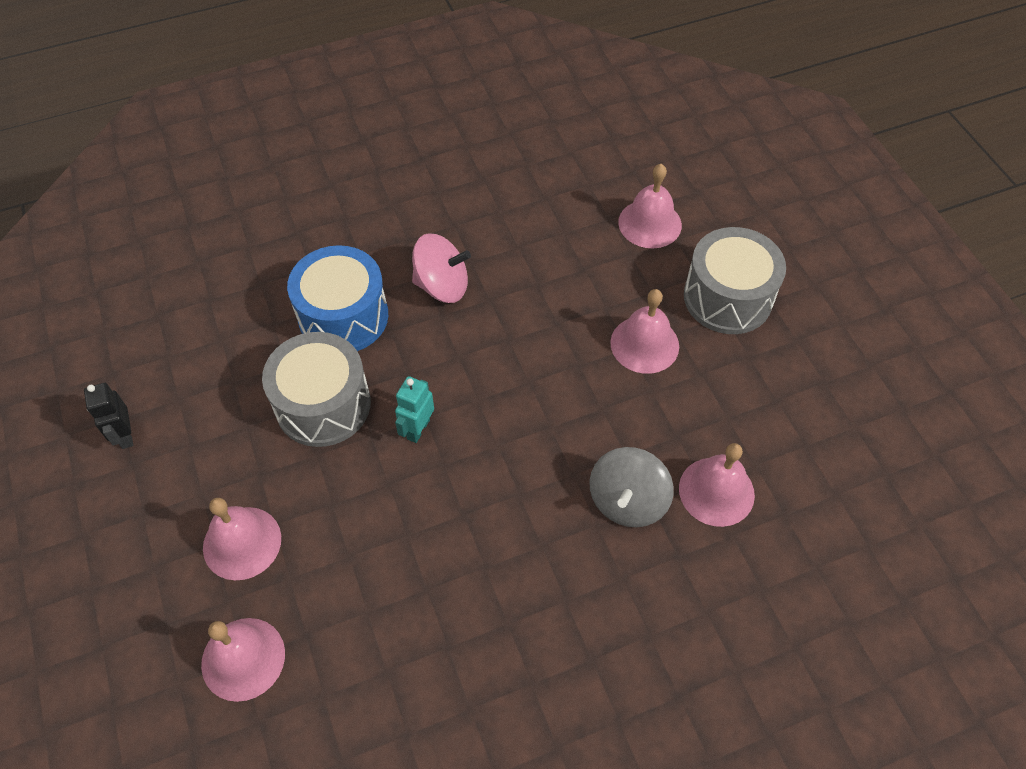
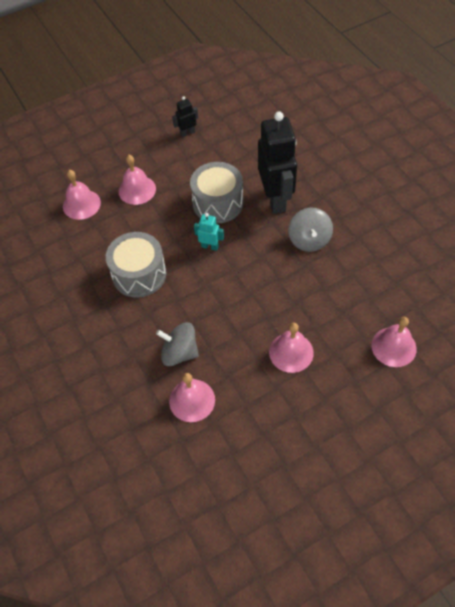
camera: 85 degrees right, 0 degrees up
blue drum [287,245,388,351] -> black robot [258,112,297,214]
pink spinning top [412,233,471,303] -> grey spinning top [288,208,333,252]
grey drum [684,227,786,334] -> grey drum moved to [106,232,166,298]

